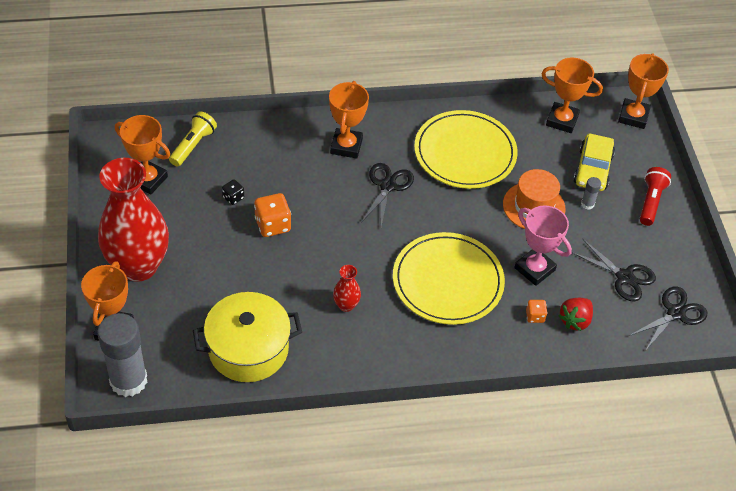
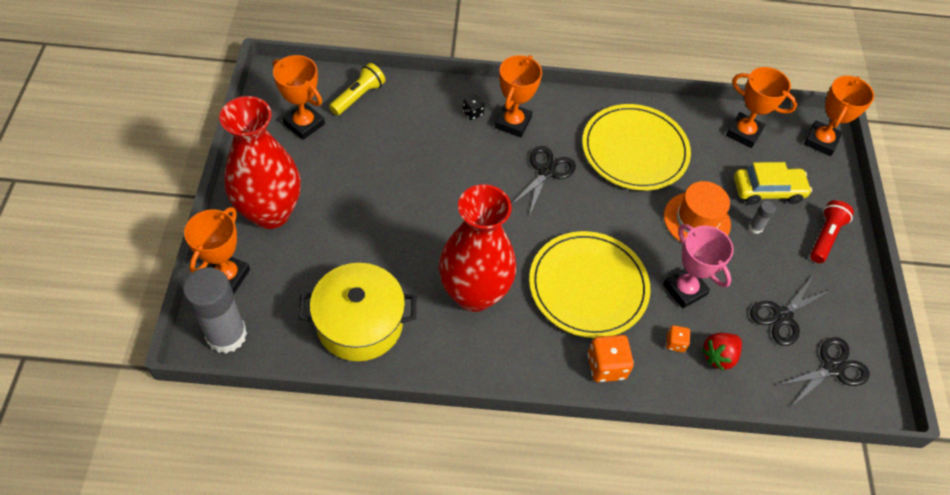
camera: 10 degrees right, 5 degrees up
black dice [222,179,244,205] -> black dice moved to [463,95,485,120]
orange dice [254,193,291,237] -> orange dice moved to [587,335,634,382]
red vase [333,265,361,312] -> red vase [439,184,516,312], size x2.48
black scissors [572,239,656,301] -> black scissors turned 90 degrees clockwise [750,275,832,346]
yellow car [573,134,615,191] -> yellow car turned 120 degrees counterclockwise [734,162,812,205]

